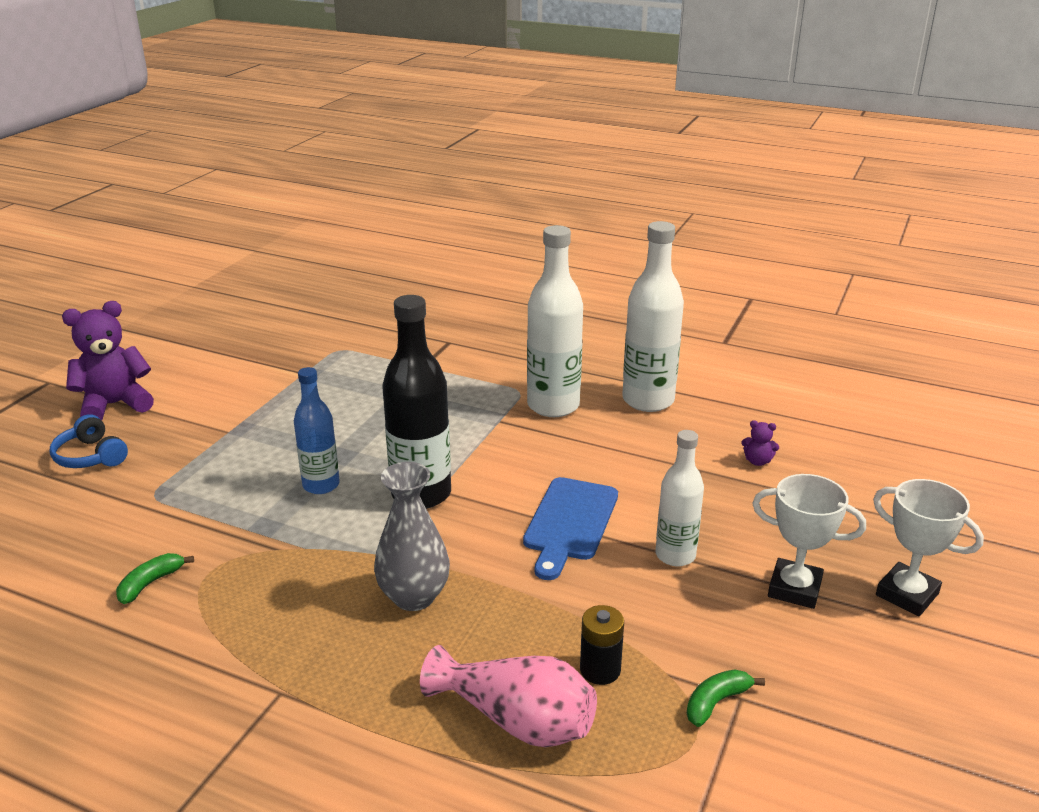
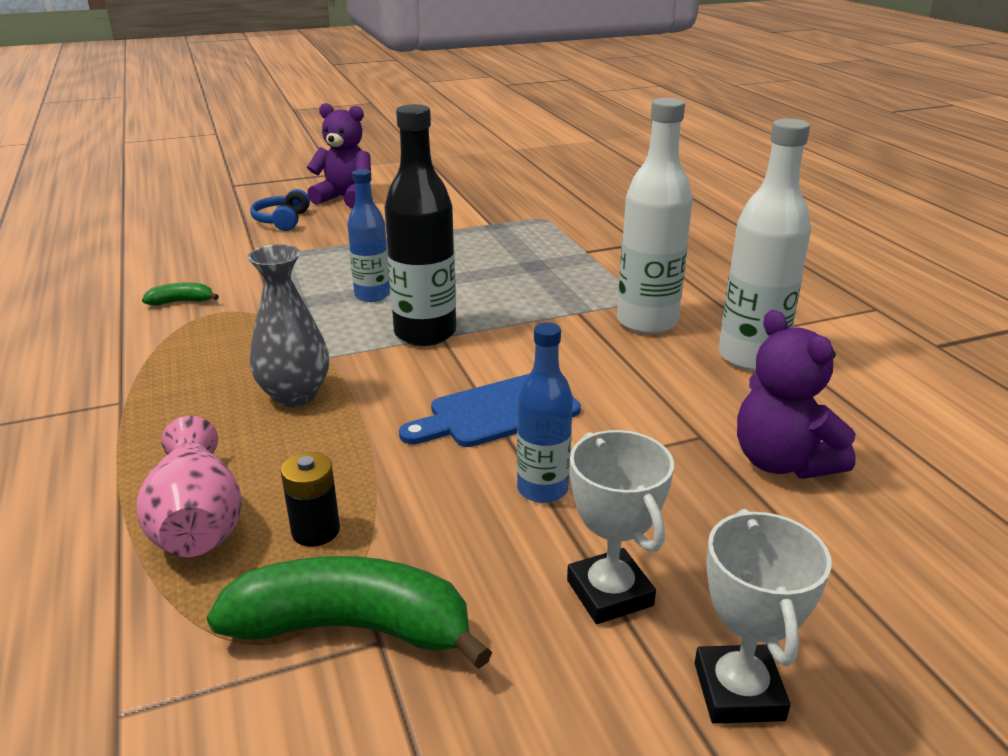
camera: 45 degrees right, 0 degrees up
white bottle [655,430,704,566] -> blue bottle [517,322,573,503]
green banana [687,670,765,727] -> green banana [207,556,492,669], size x2.19
purple teddy bear [741,420,779,466] -> purple teddy bear [737,310,856,479], size x2.33

